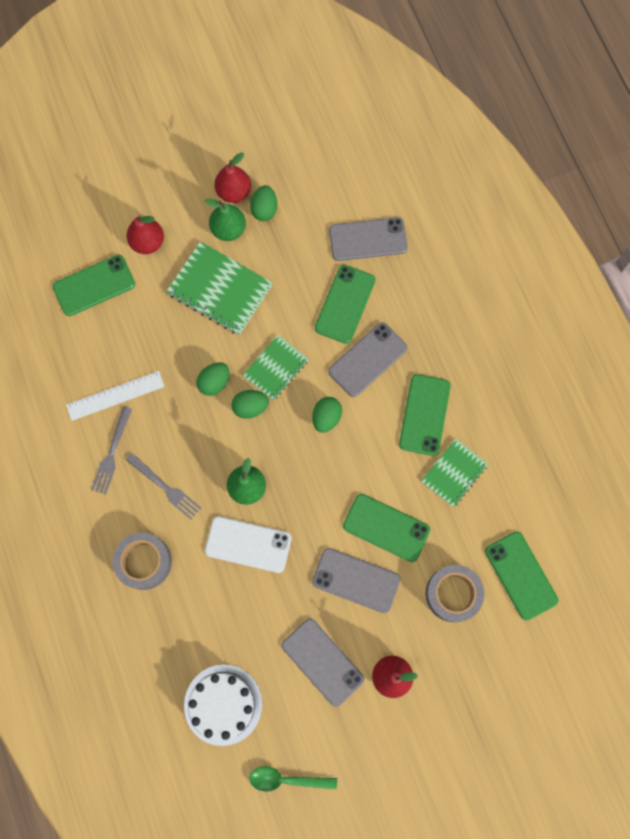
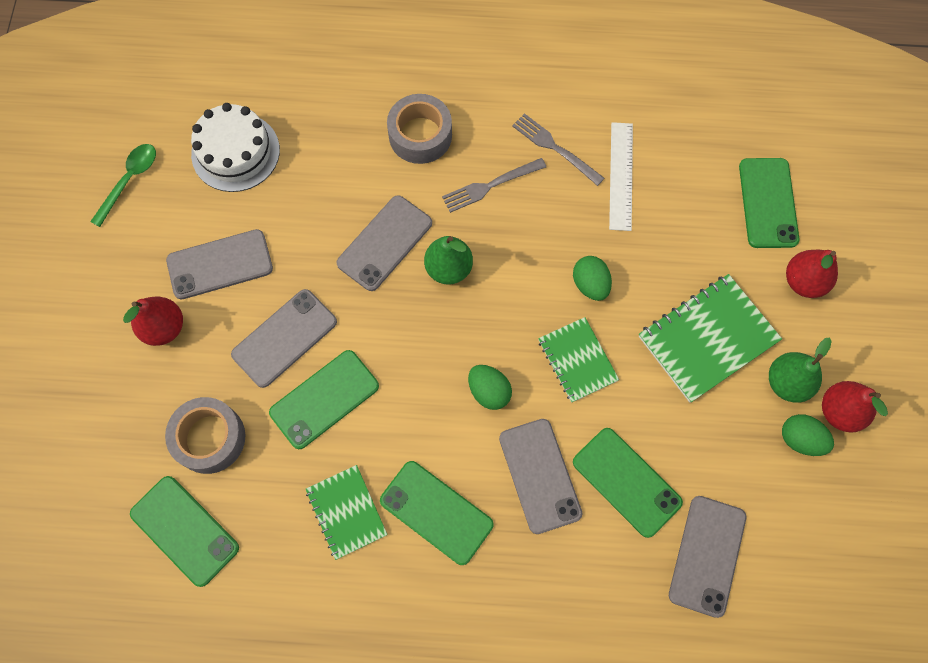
camera: 115 degrees right, 5 degrees down
white phone [205,516,292,573] -> grey phone [336,195,432,291]
green egg [231,390,269,419] -> none
green phone [485,531,558,620] -> green phone turned 45 degrees clockwise [130,476,239,587]

